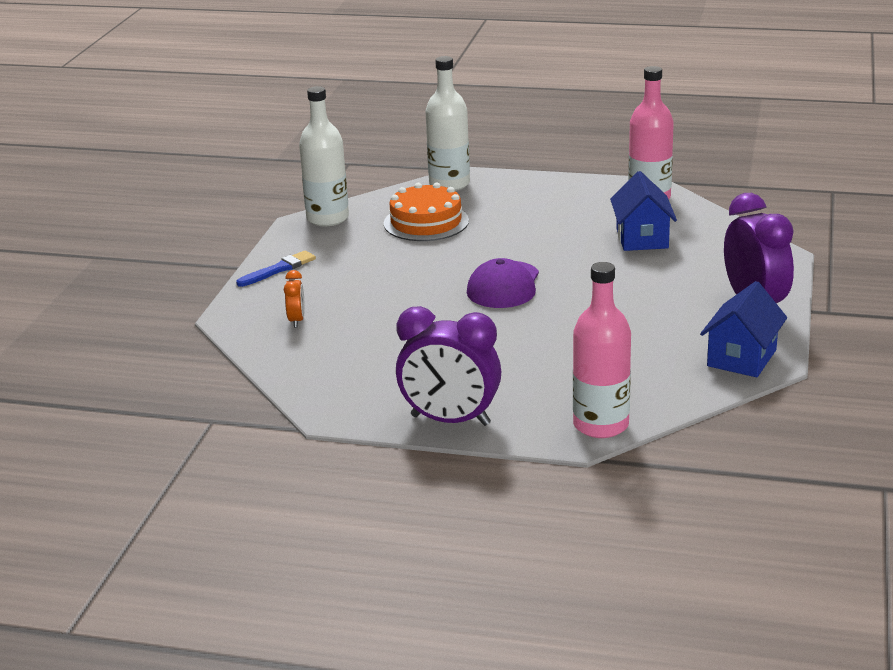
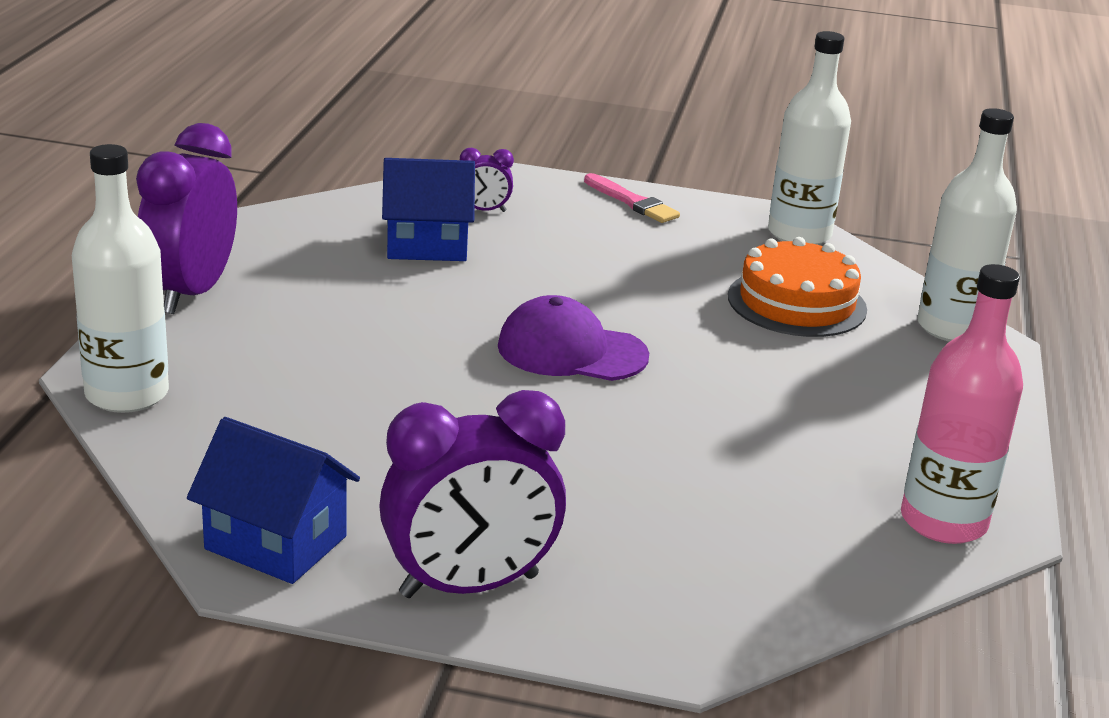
camera: 85 degrees right, 0 degrees up
blue brush [236,250,316,287] -> pink brush [584,173,680,223]
orange clock [284,270,305,328] -> purple clock [460,148,514,212]
pink bottle [573,262,631,438] -> white bottle [72,144,169,413]
blue house [610,171,677,251] -> blue house moved to [382,158,475,261]

